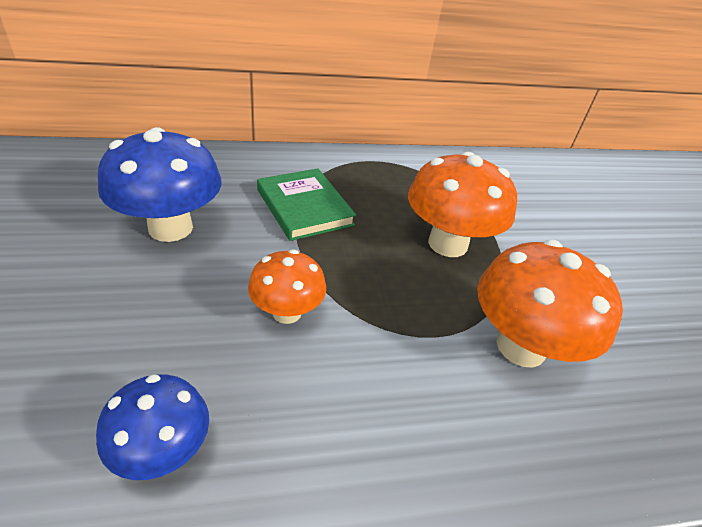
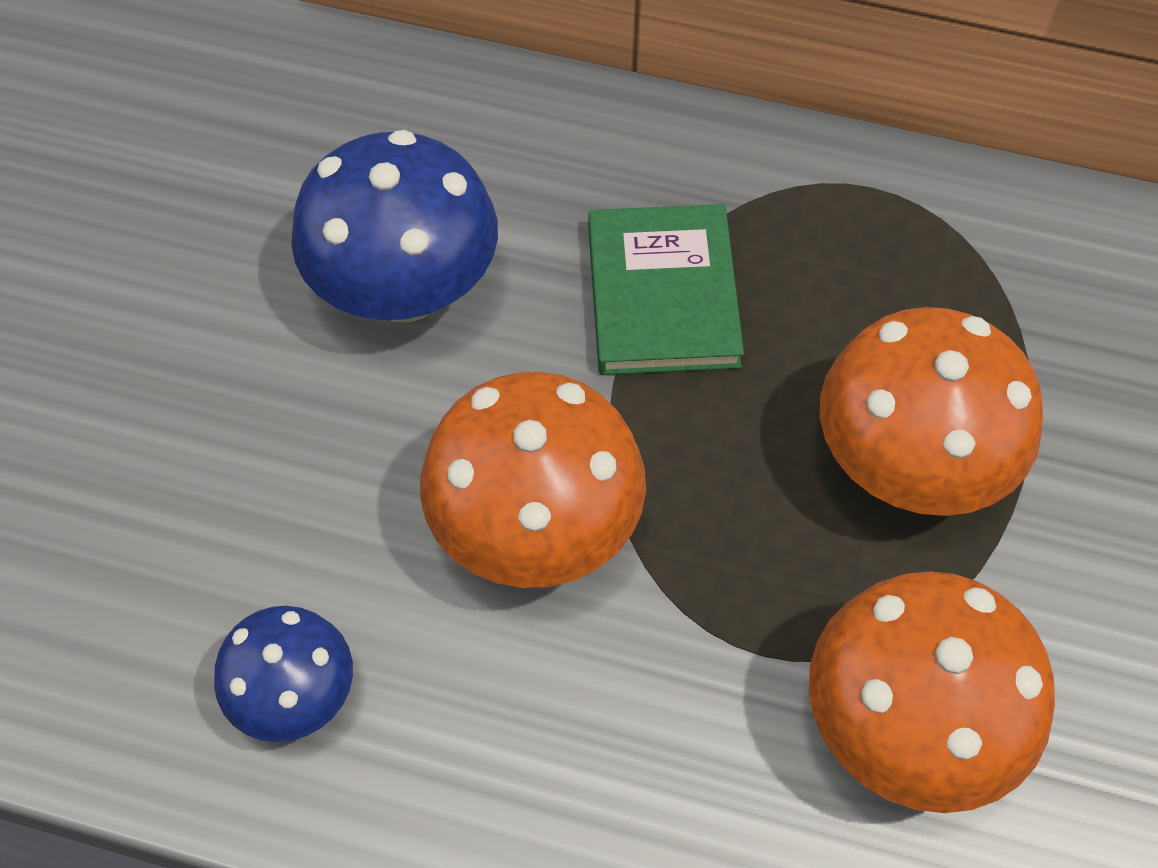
camera: 30 degrees right, 20 degrees up
orange mushroom [248,250,326,324] -> orange mushroom [420,372,646,588], size x1.69

